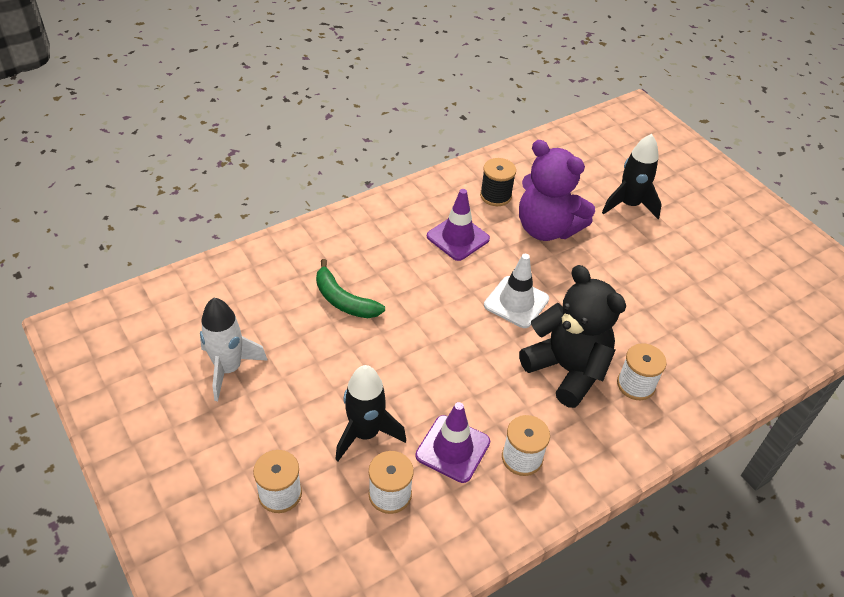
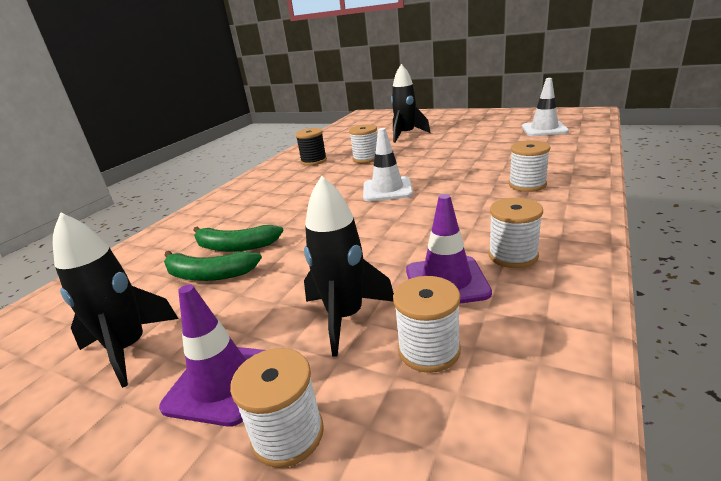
camera: 25 degrees left, 20 degrees down
white rocket [200,298,268,401] -> black rocket [53,212,179,388]
purple traffic cone [427,189,490,261] -> purple traffic cone moved to [159,284,265,427]
purple teddy bear [519,140,595,241] -> white spool [349,125,377,163]
black teddy bear [519,265,626,408] -> none
none -> green banana [164,251,262,281]
none -> white traffic cone [522,78,569,136]

